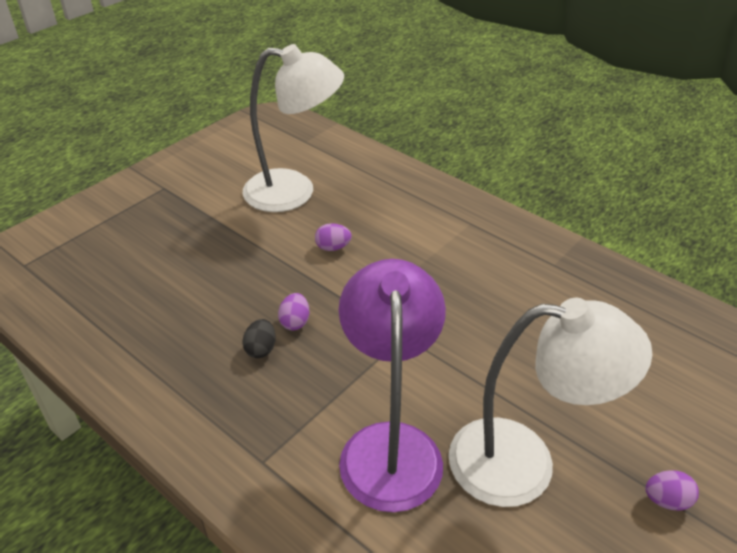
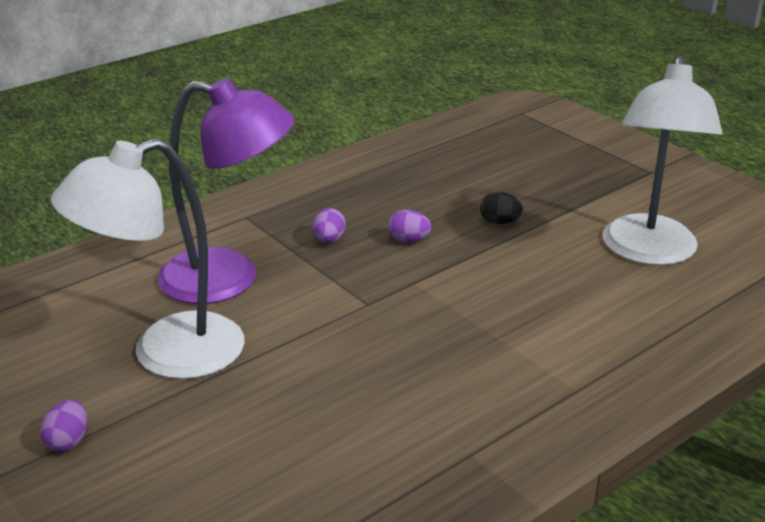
camera: 100 degrees right, 10 degrees down
black egg [242,319,276,358] -> black egg moved to [480,192,523,224]
purple egg [315,223,352,251] -> purple egg moved to [313,208,346,243]
white lamp [448,298,652,507] -> white lamp turned 45 degrees clockwise [51,138,245,379]

